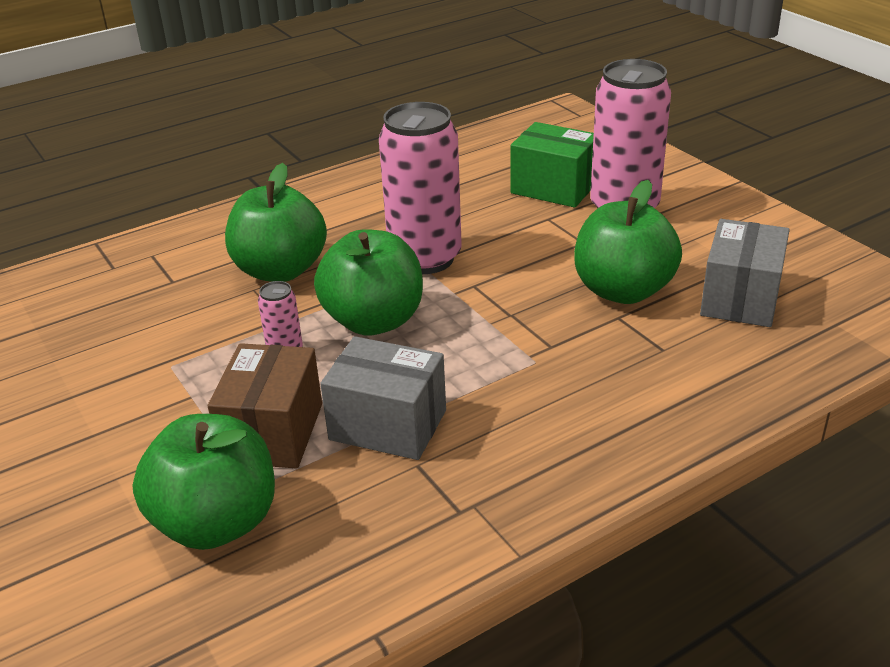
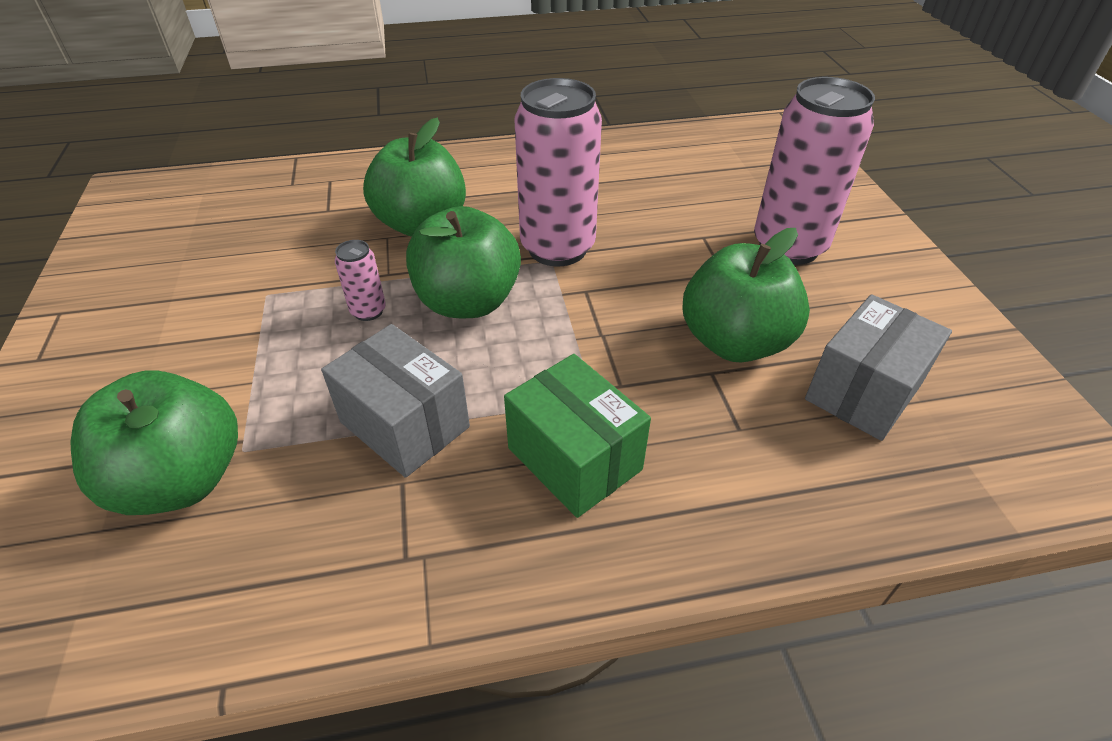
camera: 20 degrees right, 10 degrees up
brown box [208,343,322,469] -> none
green box [511,122,594,208] -> green box moved to [504,354,651,518]

